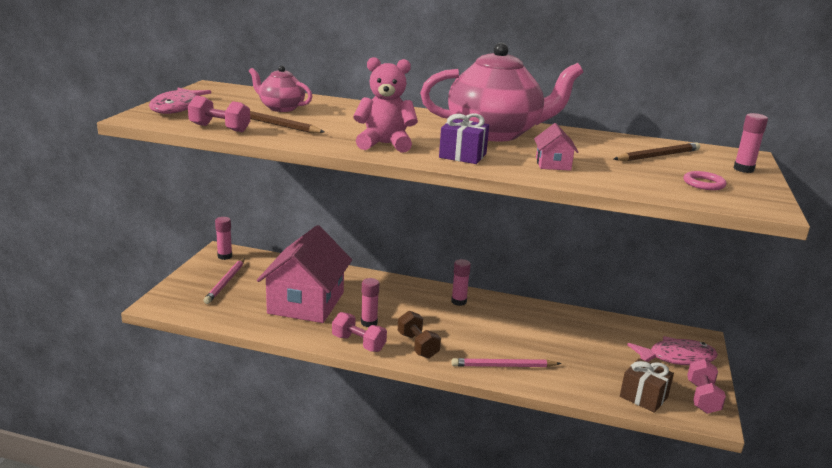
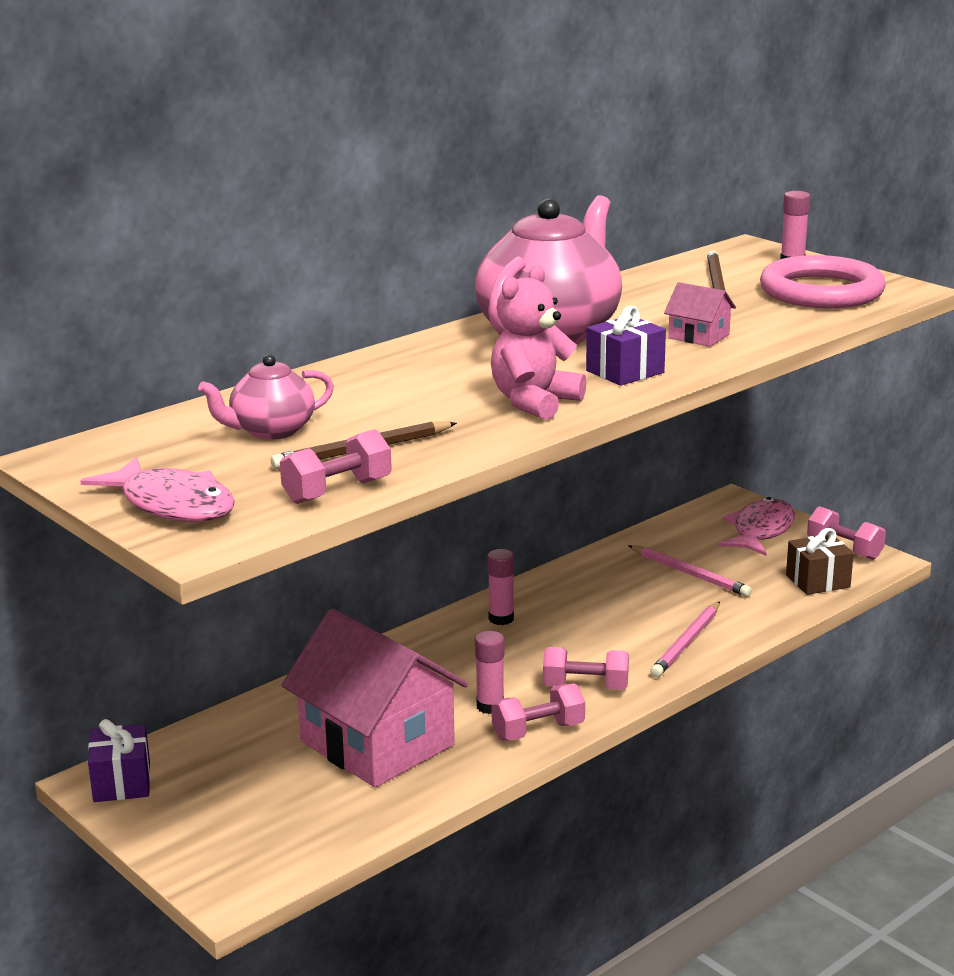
camera: 55 degrees left, 0 degrees up
pink pencil [203,258,245,304] -> pink pencil moved to [628,545,752,597]
pink glue stick [215,217,232,260] -> purple gift [88,719,150,802]
brown dumbbell [398,311,441,358] -> pink dumbbell [543,647,629,690]
pink ring [684,171,726,190] -> pink ring [760,255,885,308], size x2.40

